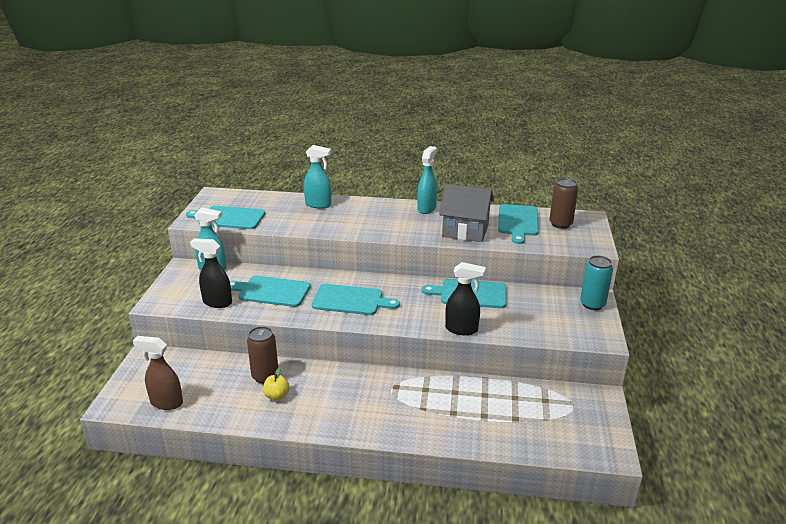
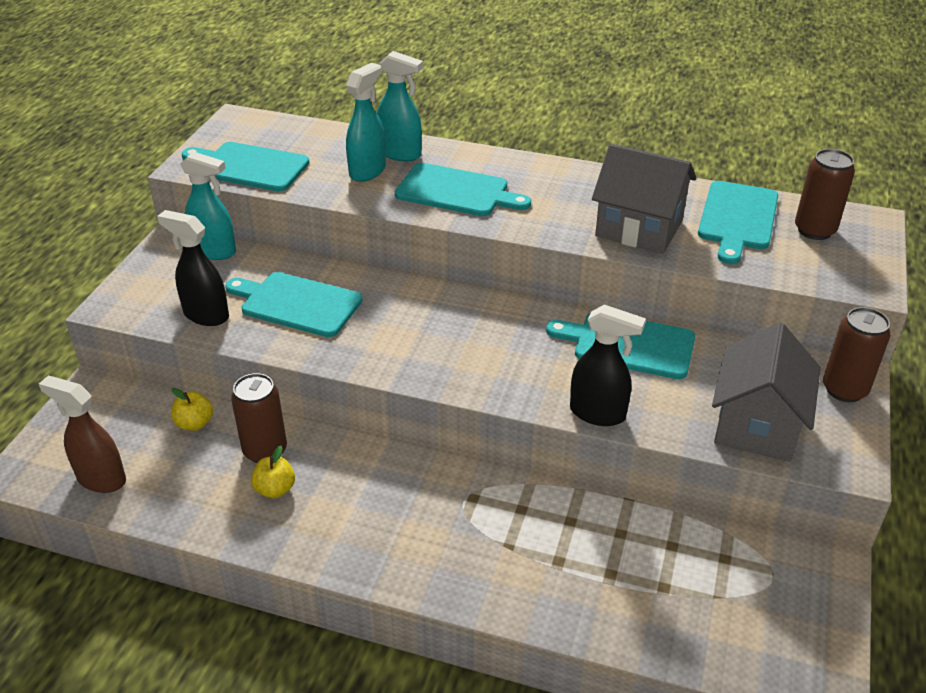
camera: 10 degrees right, 10 degrees up
turquoise cutting board [312,284,400,315] -> turquoise cutting board moved to [395,163,531,216]
turquoise spray bottle [417,146,437,214] -> turquoise spray bottle moved to [346,63,386,182]
turquoise can [580,256,613,310] -> brown can [823,307,891,402]
none -> yellow apple [171,388,213,431]
none -> grey house [712,323,821,461]

